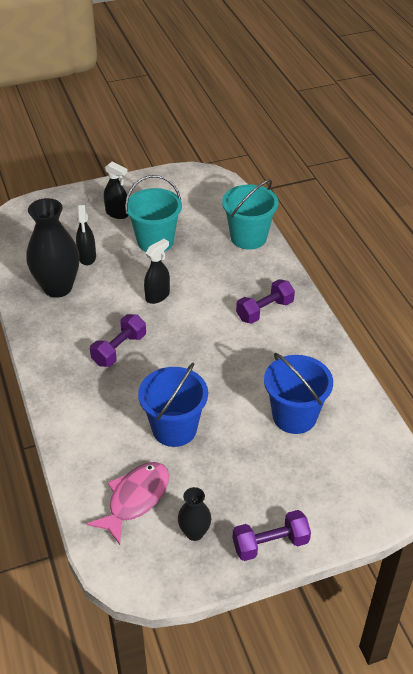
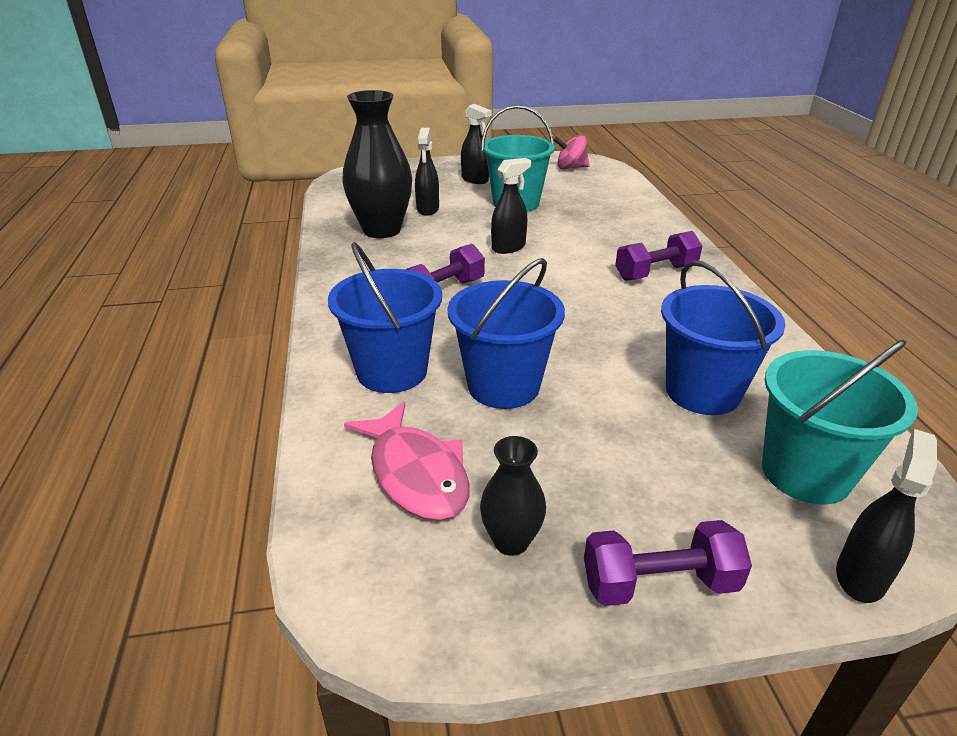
camera: 10 degrees right, 10 degrees down
pink fish [87,462,169,545] -> pink fish turned 105 degrees clockwise [344,402,470,520]
turquoise bucket [222,180,279,250] -> turquoise bucket moved to [762,340,918,504]
none -> blue bucket [328,242,442,393]
none -> pink spinning top [554,135,590,170]
none -> black spray bottle [836,429,937,603]

